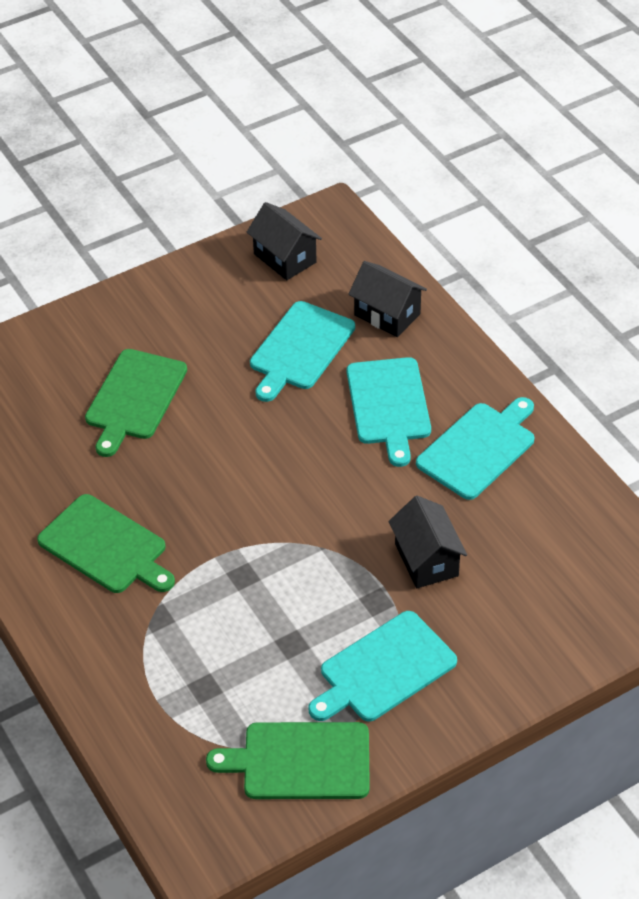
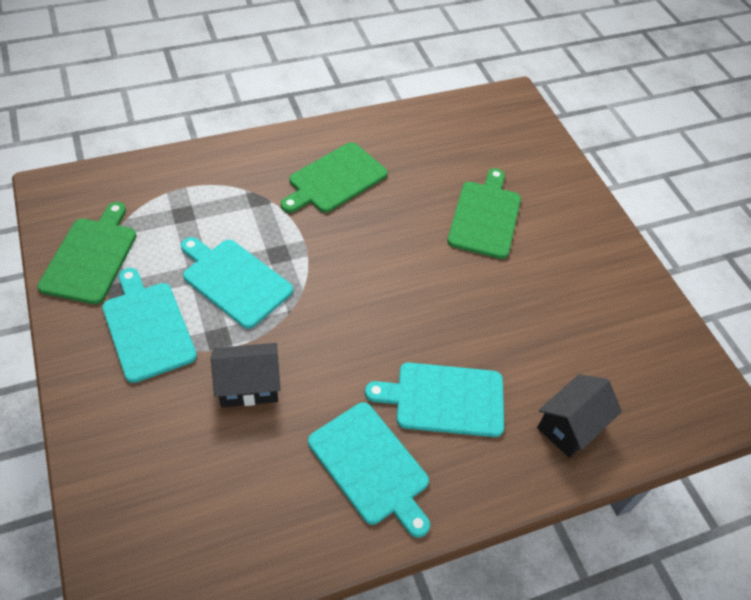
camera: 95 degrees right, 5 degrees up
green cutting board [85,349,187,457] -> green cutting board turned 75 degrees clockwise [447,168,521,259]
black house [247,202,322,280] -> none
turquoise cutting board [250,301,355,402] -> turquoise cutting board moved to [181,237,293,329]

